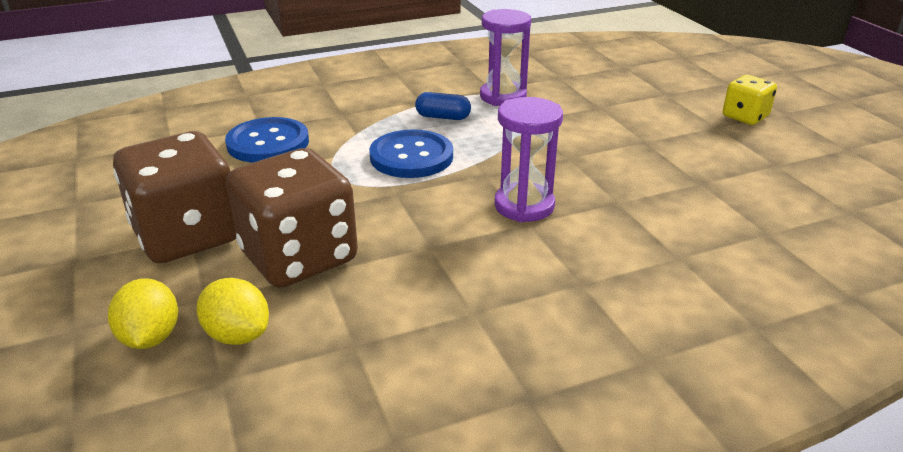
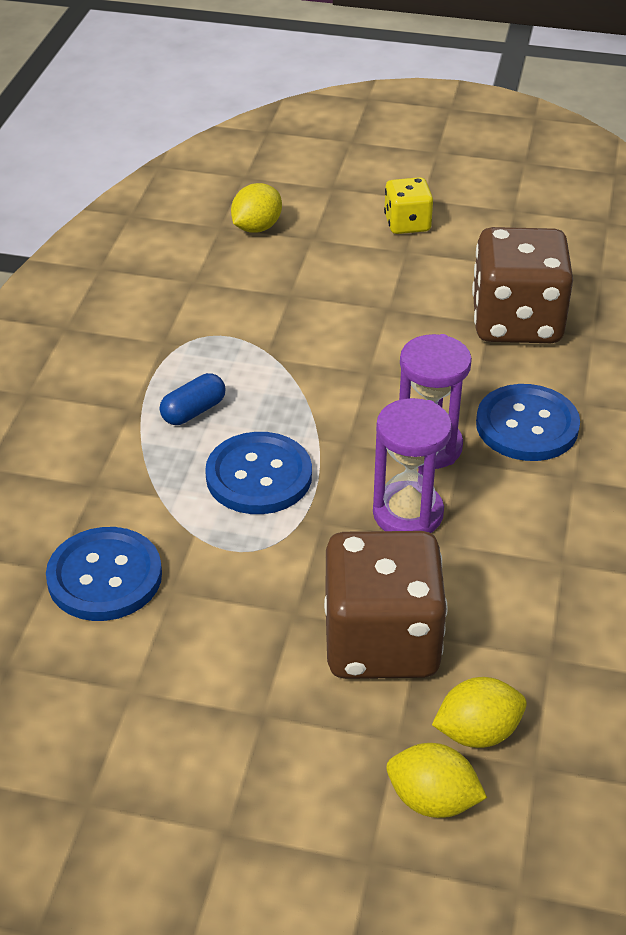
camera: 55 degrees left, 10 degrees up
brown dice [113,131,236,263] -> brown dice moved to [472,227,573,343]
purple hourglass [480,9,531,106] -> purple hourglass moved to [373,398,452,533]
none -> yellow lemon [231,183,282,233]
none -> blue button [476,384,580,461]

